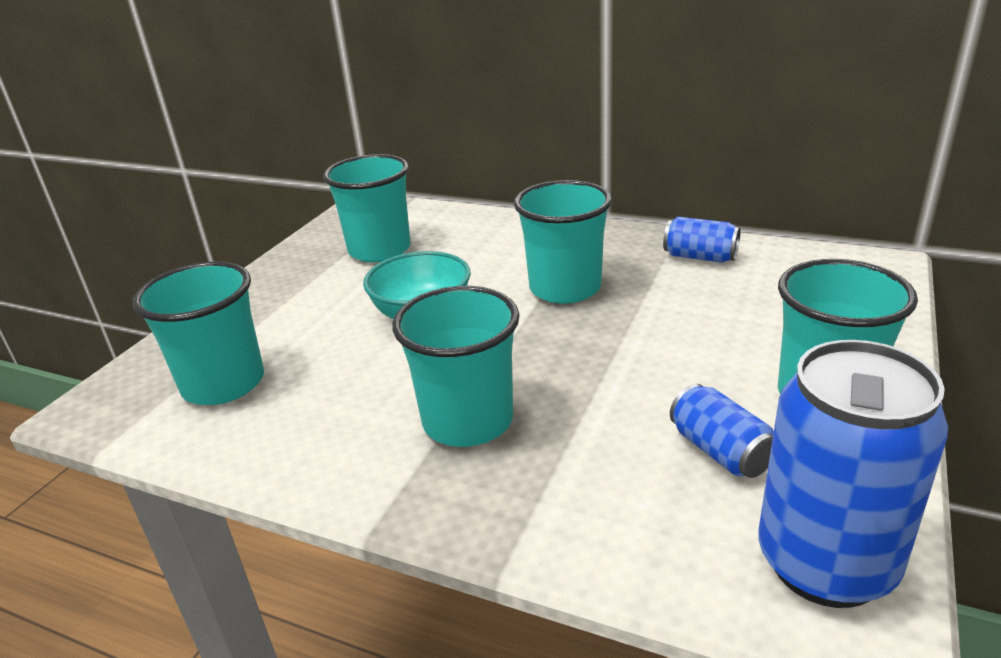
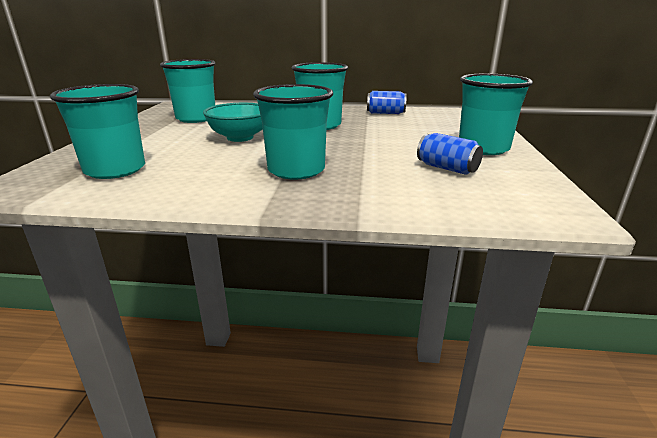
camera: 20 degrees left, 5 degrees down
blue can [759,340,948,608] -> none

